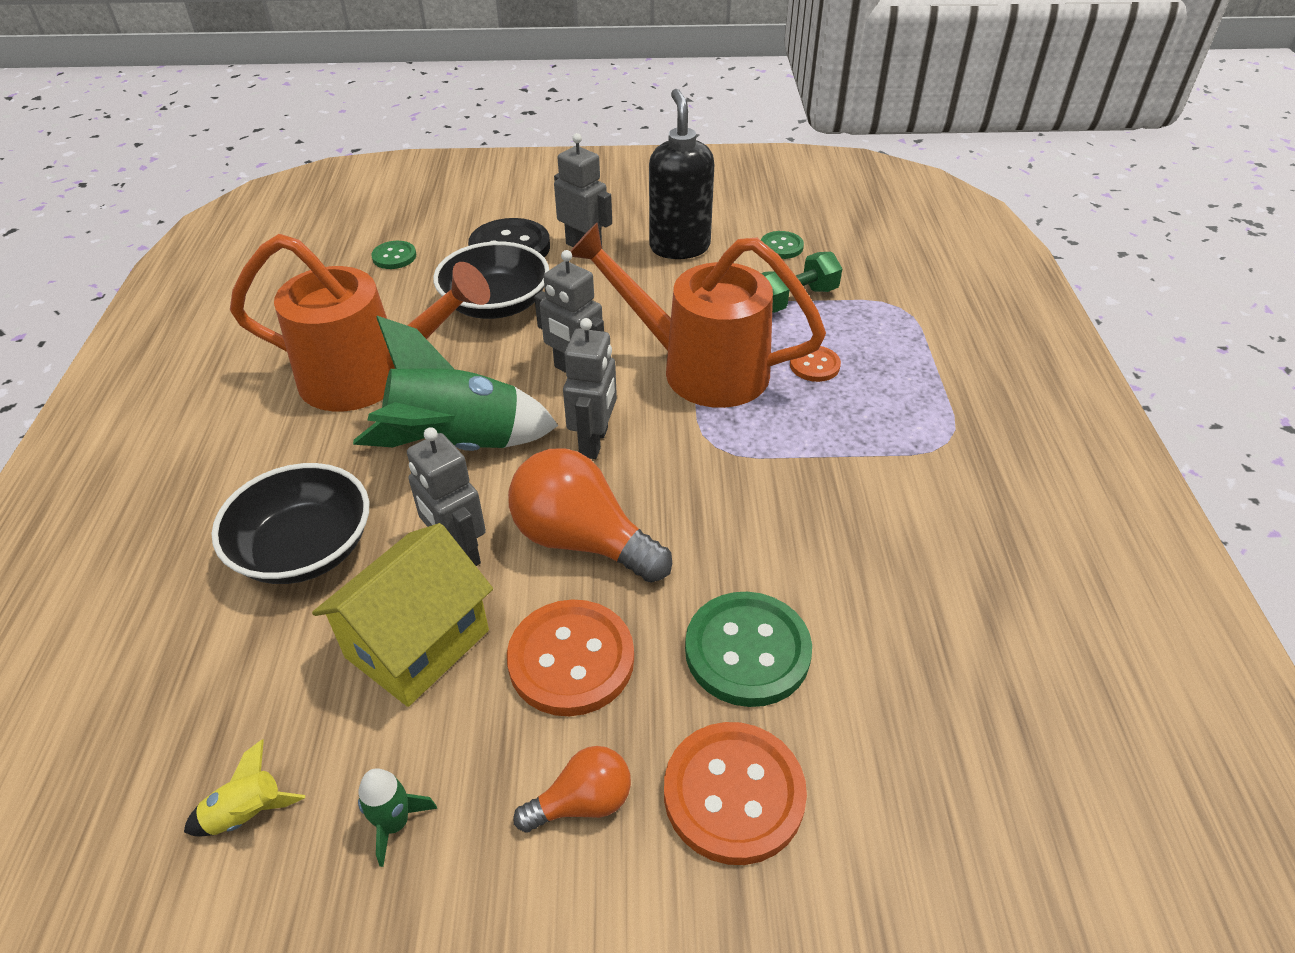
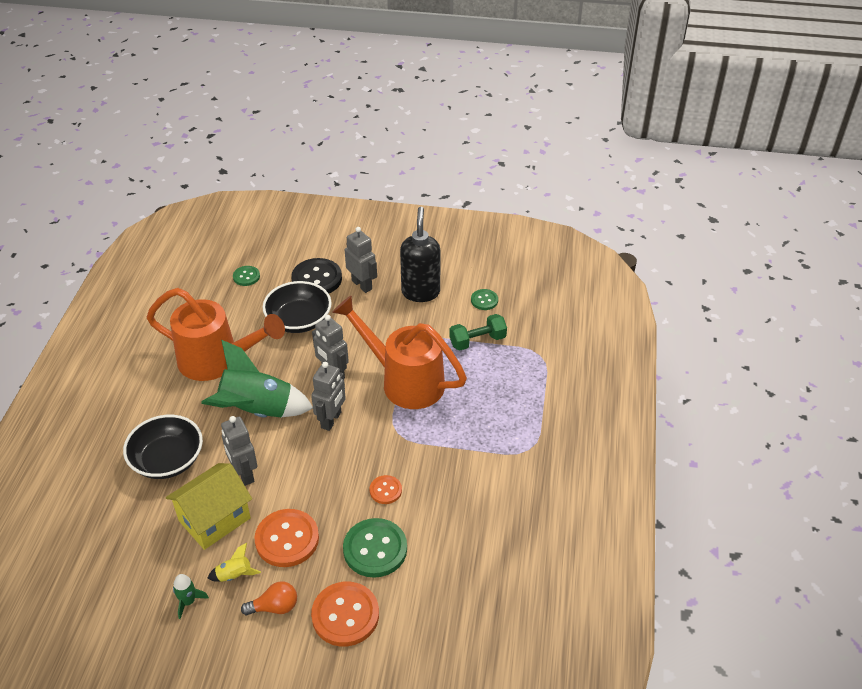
camera: 10 degrees right, 0 degrees up
yellow rocket [184,739,305,836] -> yellow rocket moved to [207,543,261,582]
orange light bulb [508,448,672,583] -> none
orange button [790,346,841,382] -> orange button moved to [369,475,402,504]

